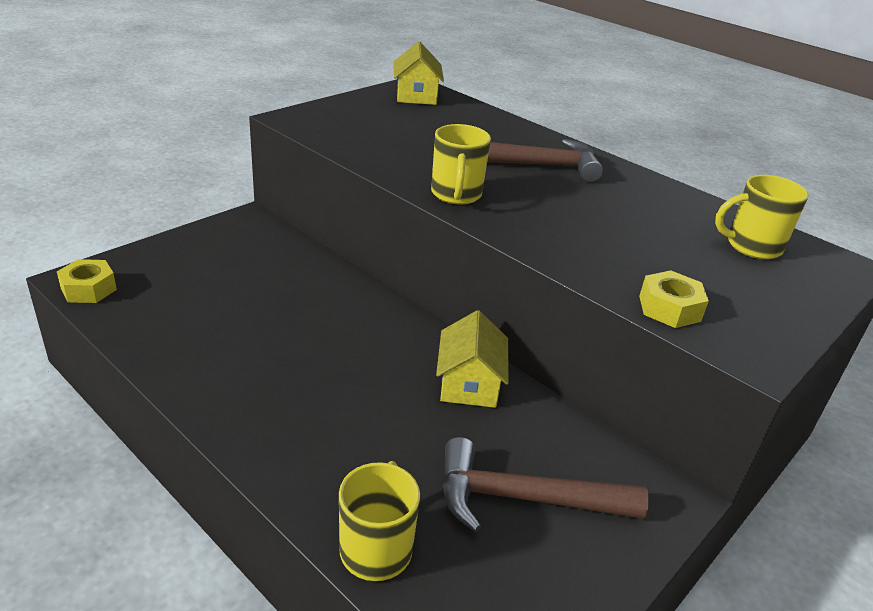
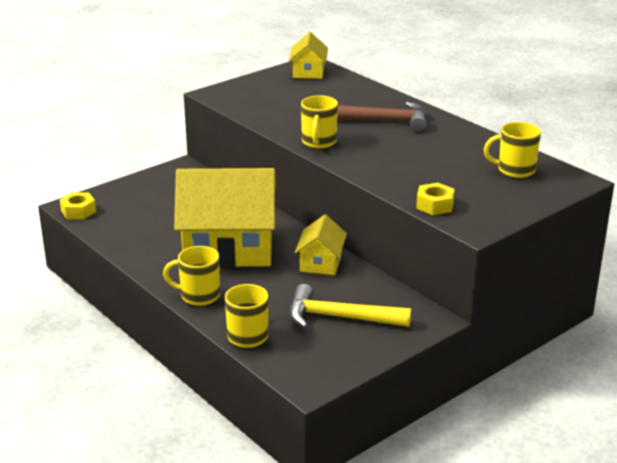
camera: 10 degrees right, 5 degrees down
brown hammer [443,437,649,532] -> yellow hammer [290,284,411,328]
none -> yellow mug [163,246,220,306]
none -> yellow house [174,168,276,268]

